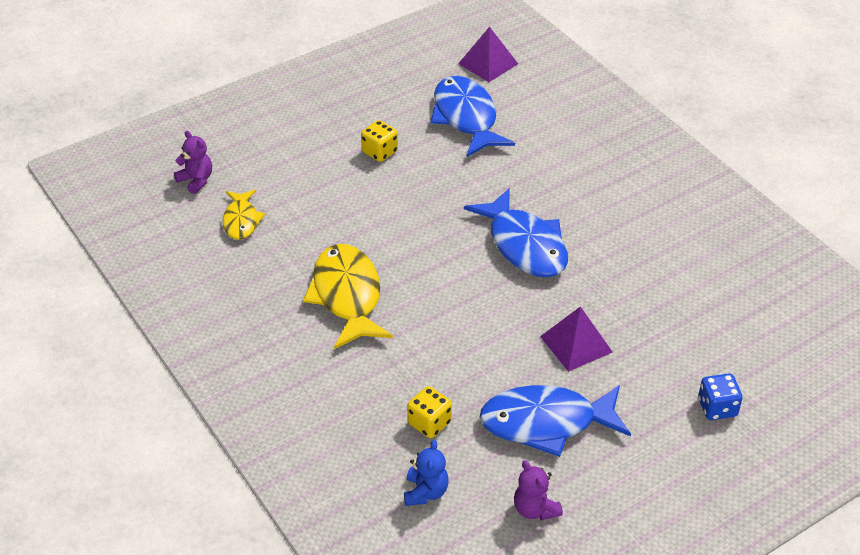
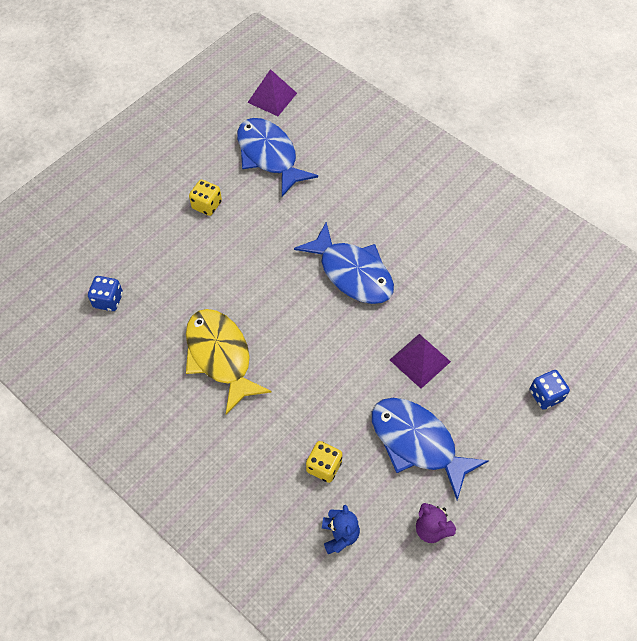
camera: 15 degrees left, 15 degrees up
purple teddy bear [174,131,212,194] -> none
yellow fish [222,190,265,240] -> blue dice [88,276,123,311]
blue fish [479,385,631,457] -> blue fish turned 60 degrees clockwise [372,398,489,500]

